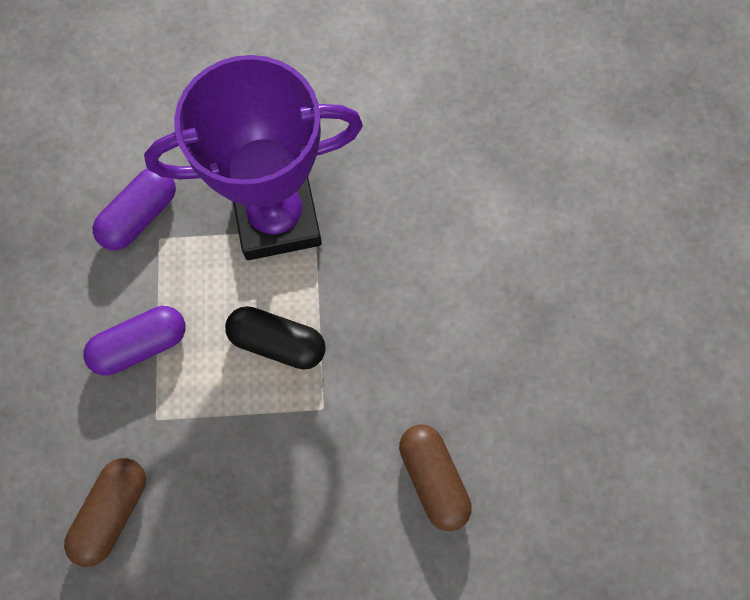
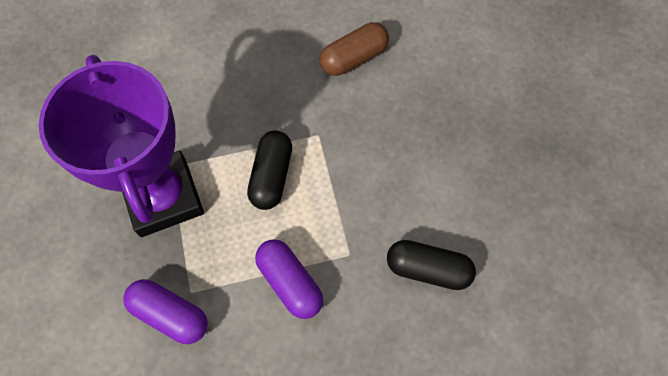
camera: 100 degrees left, 5 degrees down
brown capsule [64,458,146,567] -> black capsule [387,240,476,290]

